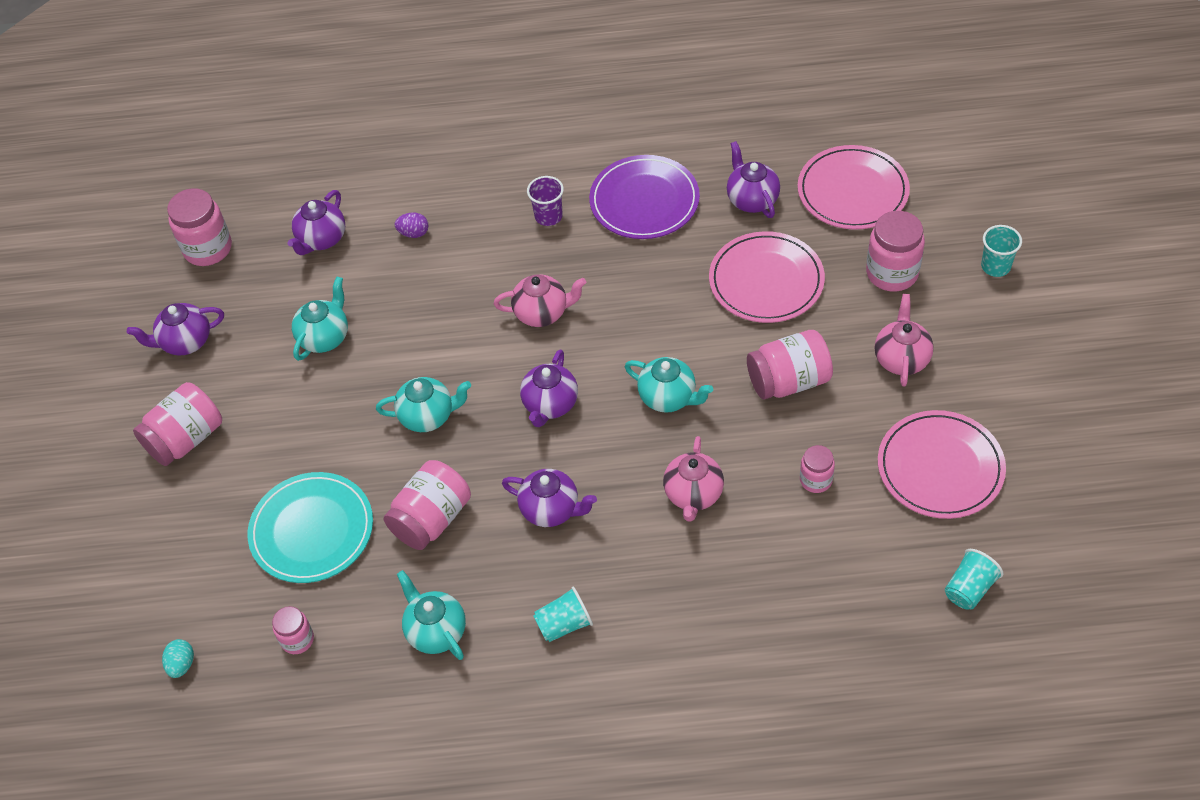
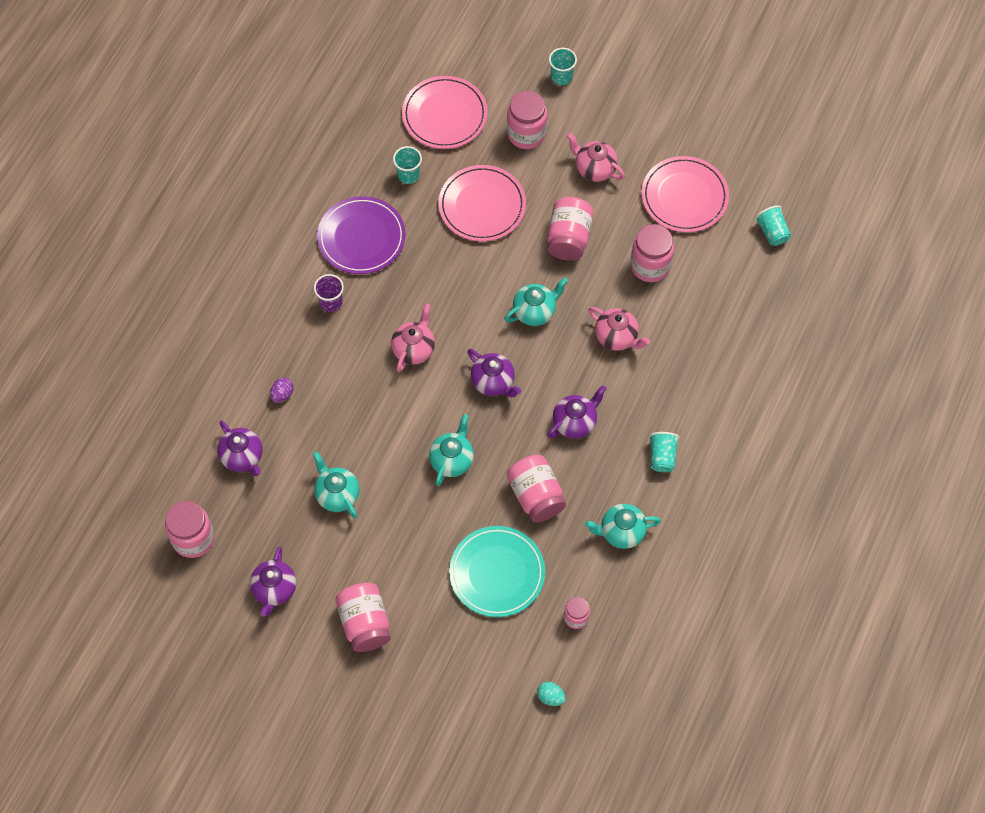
camera: 65 degrees left, 10 degrees up
purple teapot [727,141,780,218] -> turquoise cup [393,146,422,184]
pink jar [800,445,835,493] -> pink jar [630,224,674,282], size x1.74

